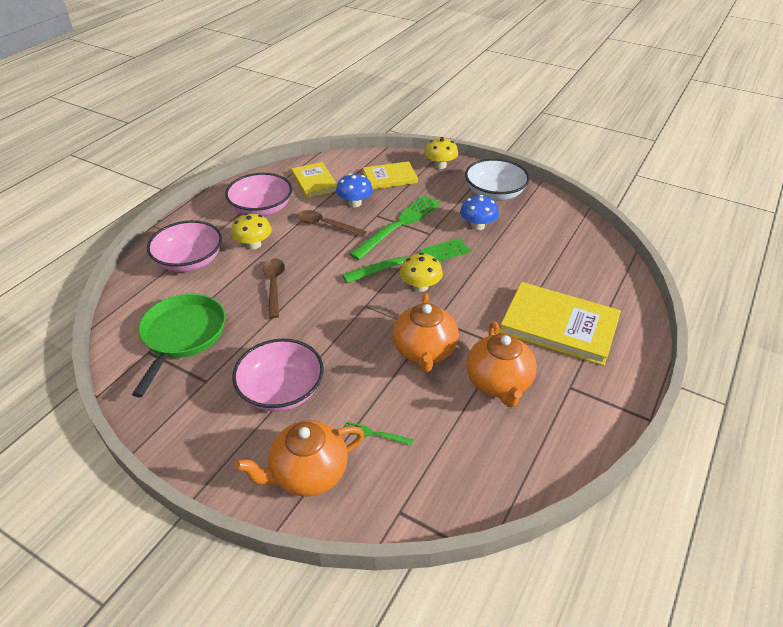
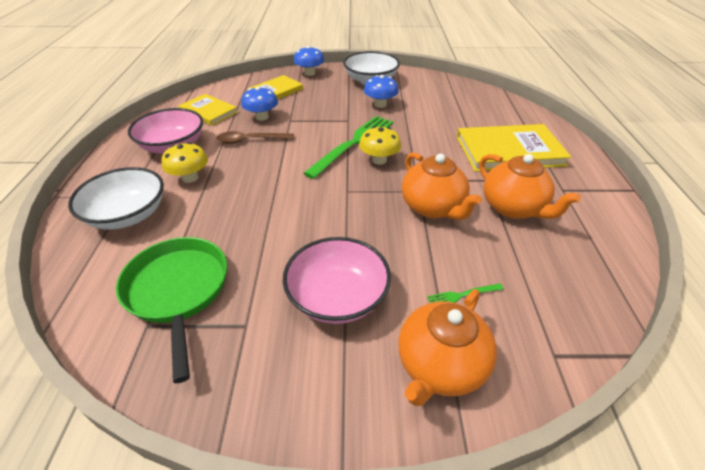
camera: 30 degrees left, 0 degrees up
pink bowl [147,220,222,272] -> white bowl [68,167,164,230]
brown spoon [263,258,285,318] -> none
green fork [349,195,441,260] -> none
yellow mushroom [424,137,458,169] -> blue mushroom [294,46,324,76]

